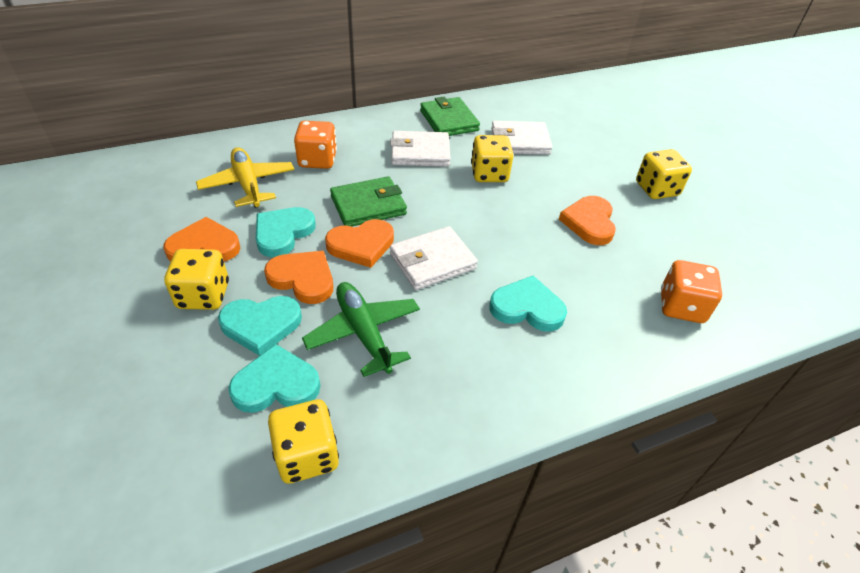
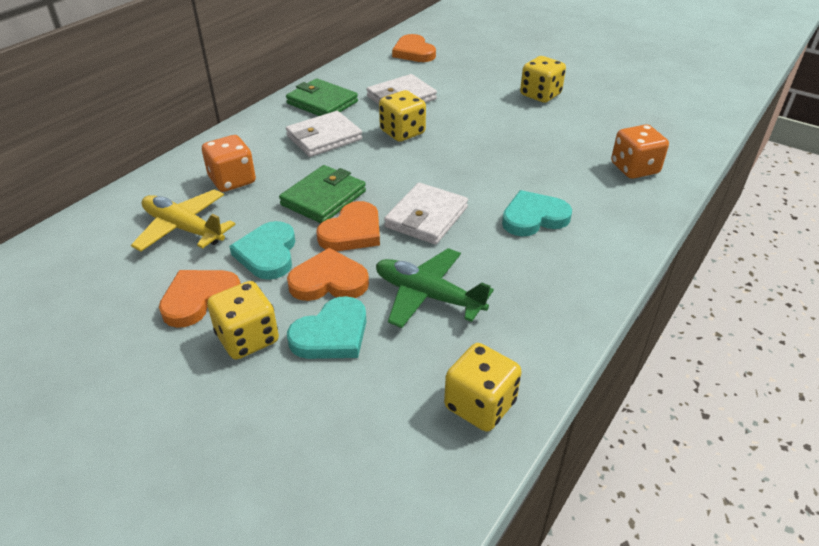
camera: 30 degrees left, 5 degrees down
turquoise heart [228,344,320,413] -> none
orange heart [559,196,616,245] -> orange heart moved to [392,34,436,62]

